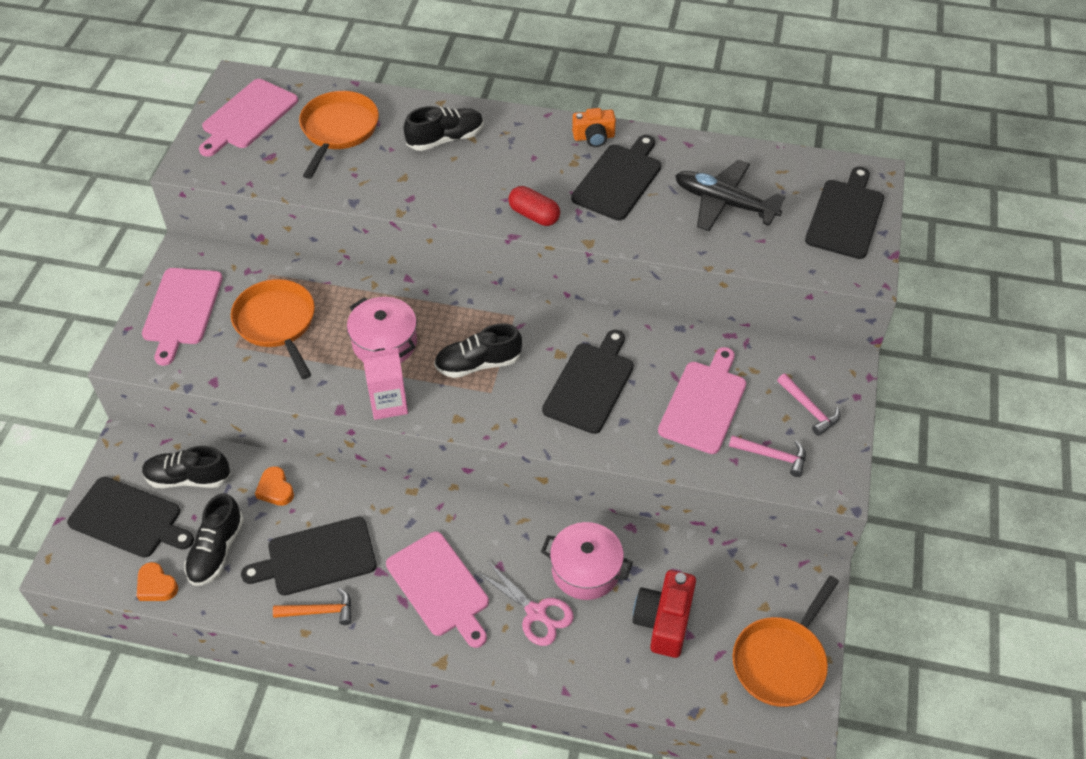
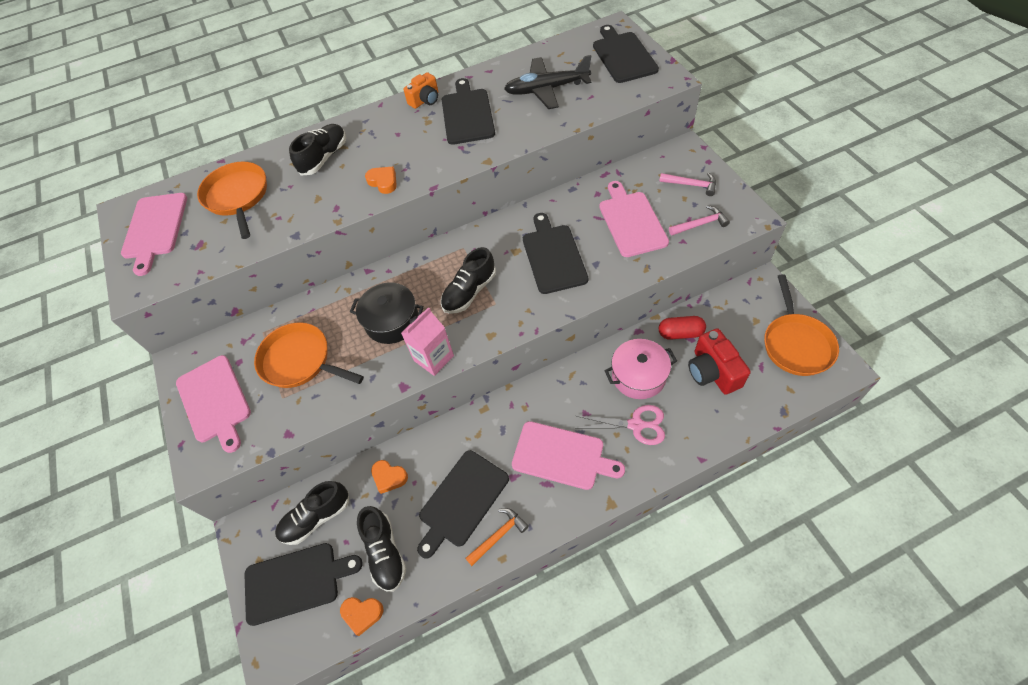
camera: 30 degrees left, 5 degrees up
pink pot [347,297,417,363] -> black pot [350,283,424,344]
red capsule [508,186,560,226] -> red capsule moved to [659,316,706,340]
none -> orange heart [365,167,397,194]

